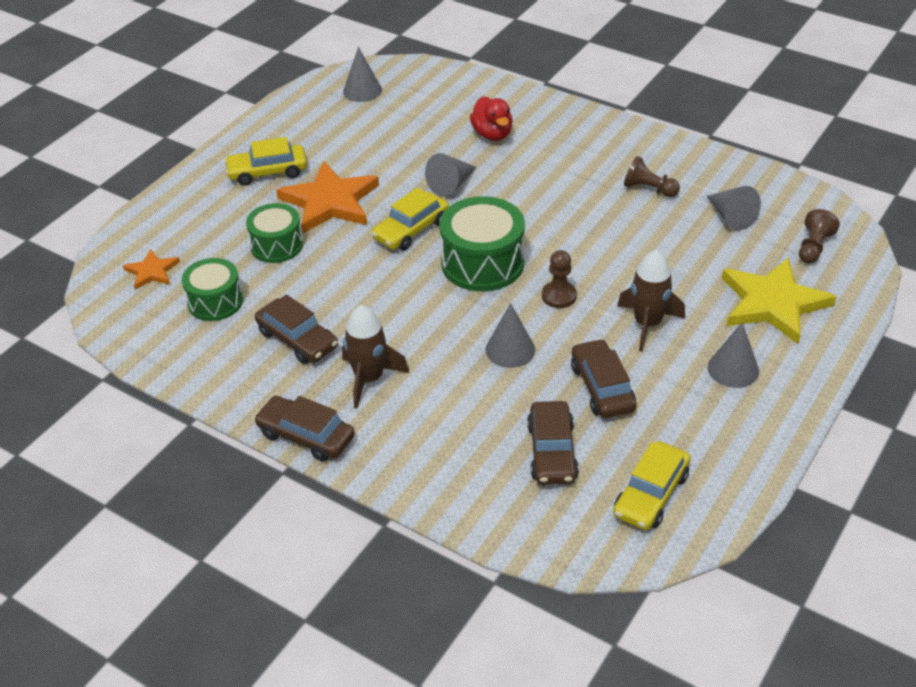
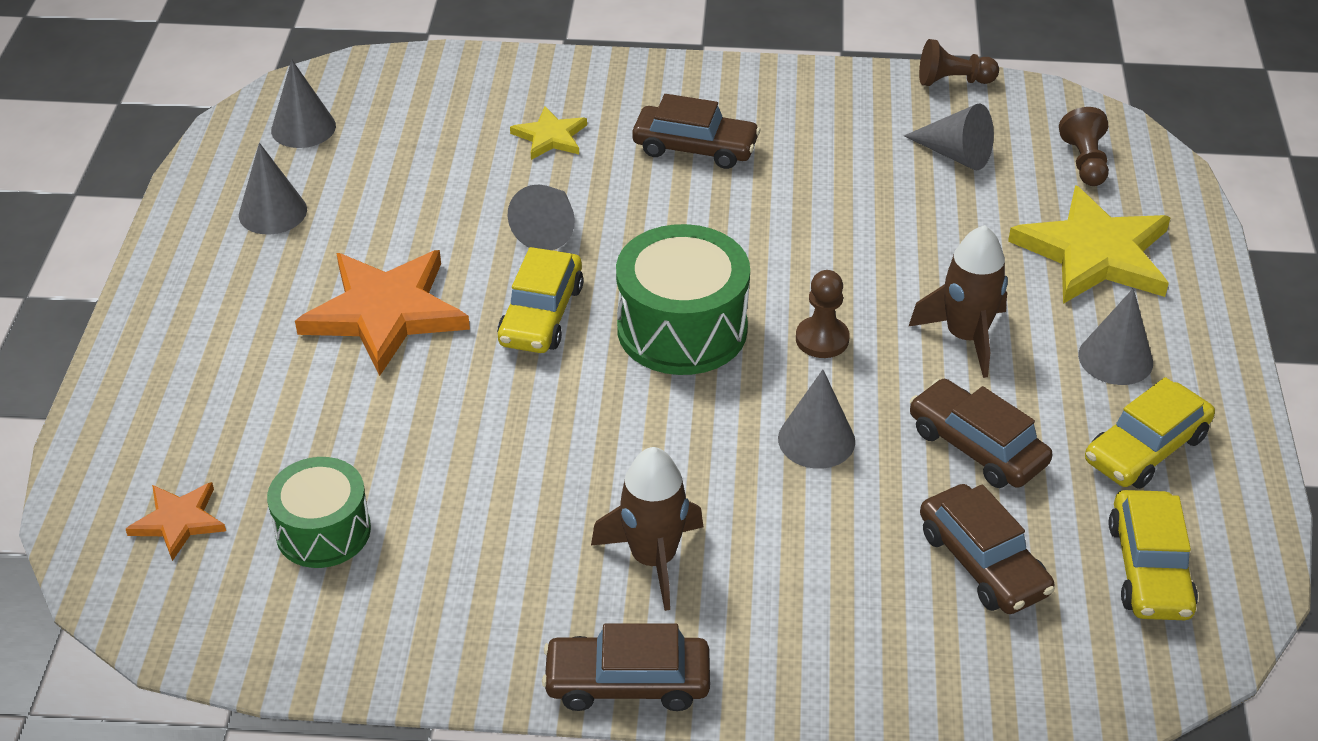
camera: 30 degrees left, 0 degrees up
yellow car [224,137,307,186] -> yellow car moved to [1085,377,1215,489]
green drum [246,203,303,263] -> none
brown car [255,294,338,364] -> brown car moved to [632,94,760,169]
red duck [470,96,513,141] -> yellow star [510,106,587,160]
brown pawn [624,156,680,197] -> brown pawn moved to [919,39,999,86]
none -> grey cone [239,143,307,234]

